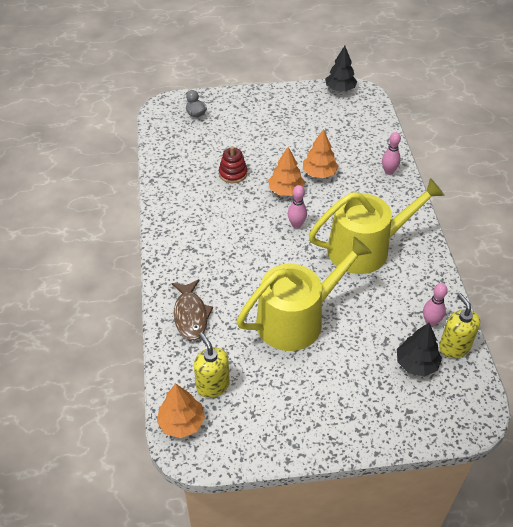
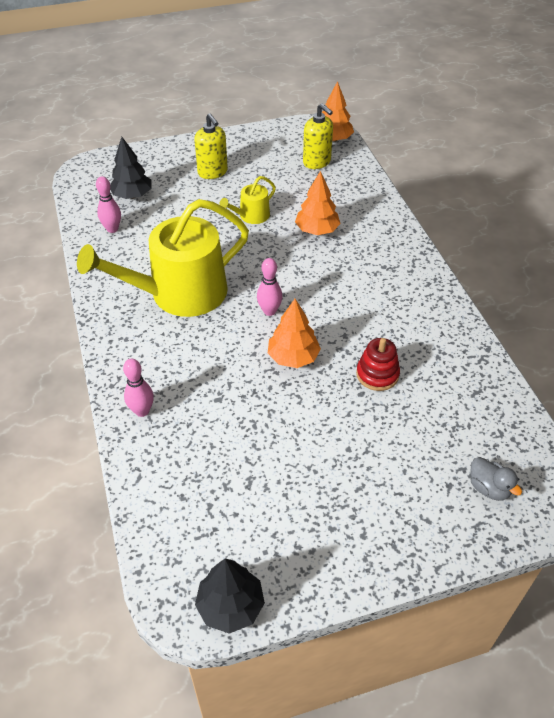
camera: 170 degrees right, 0 degrees up
brown fish [171,279,213,340] -> none
yellow watering can [237,237,372,351] -> yellow watering can [219,176,276,224], size x0.45
orange tree [303,129,339,178] -> orange tree moved to [295,171,340,235]
yellow soap dispenser [439,293,480,358] -> yellow soap dispenser moved to [194,113,228,179]

